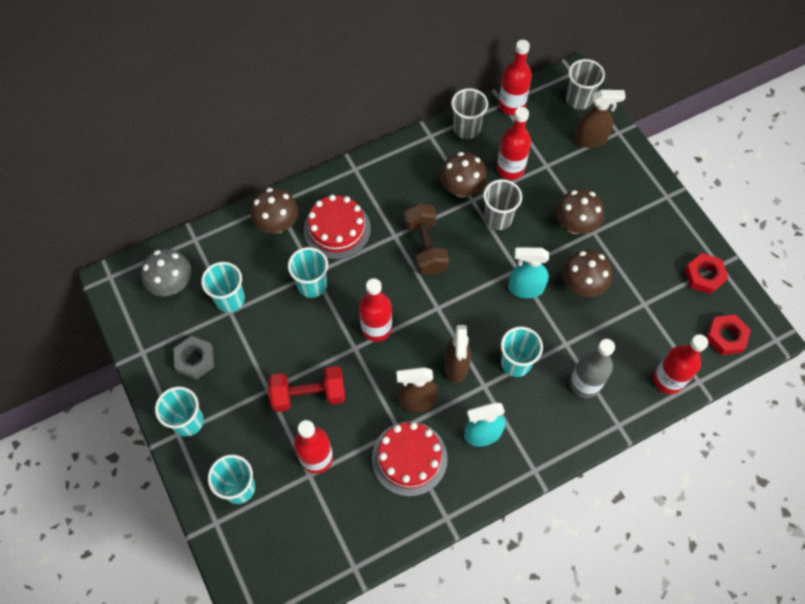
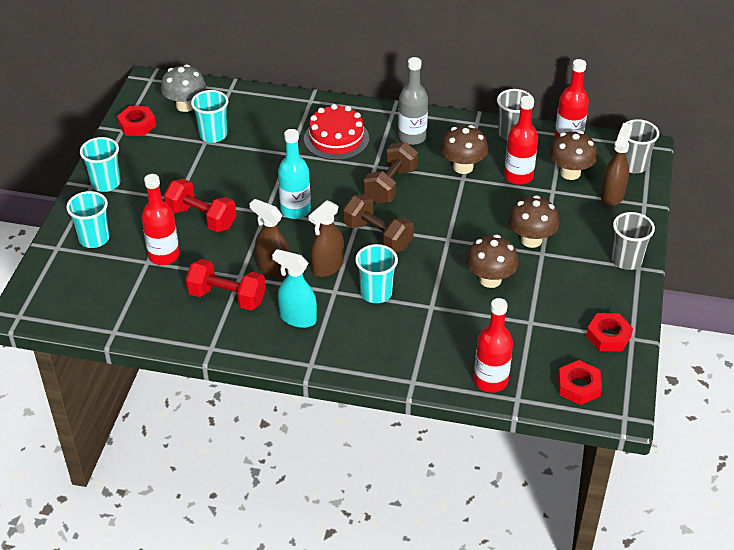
camera: 40 degrees right, 20 degrees down
grey nut [173,336,214,380] -> none
brown mushroom [250,188,298,233] -> brown mushroom moved to [549,131,597,180]
turquoise cup [288,247,328,298] -> none
red bottle [359,278,392,342] -> turquoise bottle [278,129,311,219]
red cake [372,422,448,496] -> red dumbbell [186,259,266,310]
grey cup [483,179,522,230] -> grey cup moved to [612,212,655,270]
turquoise spray bottle [508,247,549,298] -> none
grey bottle [570,339,615,398] -> grey bottle moved to [398,57,428,145]
brown spray bottle [574,90,626,148] -> brown spray bottle turned 105 degrees counterclockwise [601,123,632,206]
none -> red nut [117,106,156,136]
none -> brown dumbbell [343,194,414,252]

